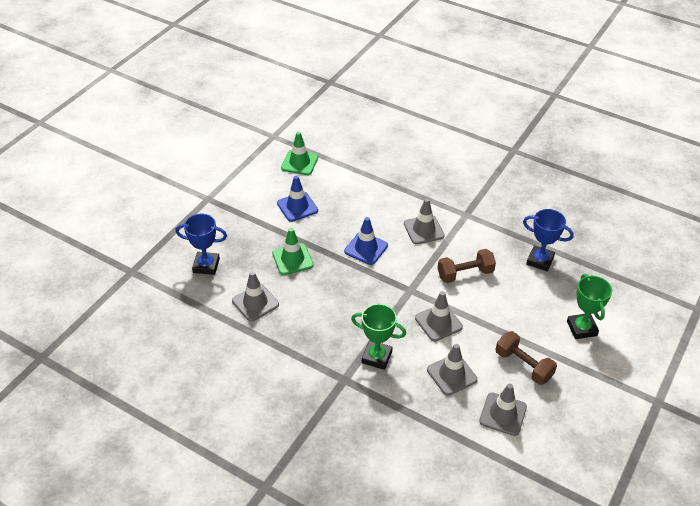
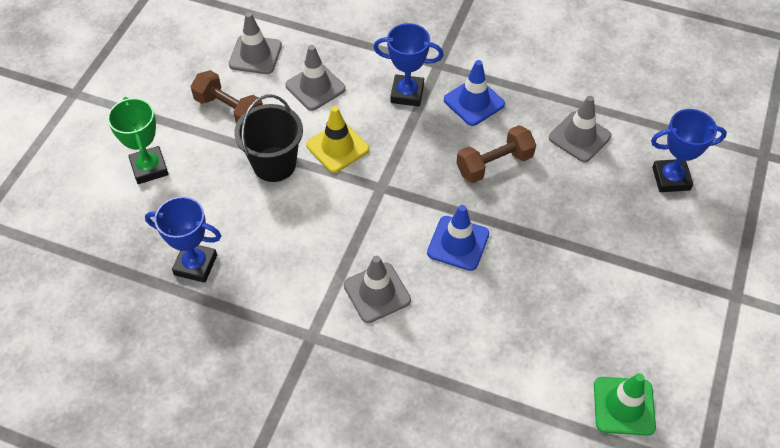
camera: 170 degrees right, 10 degrees up
green traffic cone [272,228,314,275] -> none
blue traffic cone [277,175,318,222] -> blue traffic cone moved to [444,60,505,126]
green trophy [351,304,406,370] -> blue trophy [373,23,444,106]
grey traffic cone [415,291,463,341] -> yellow traffic cone [306,106,369,173]
brown dumbbell [438,249,496,283] -> brown dumbbell moved to [456,125,536,183]
none -> black bucket [234,95,303,182]

